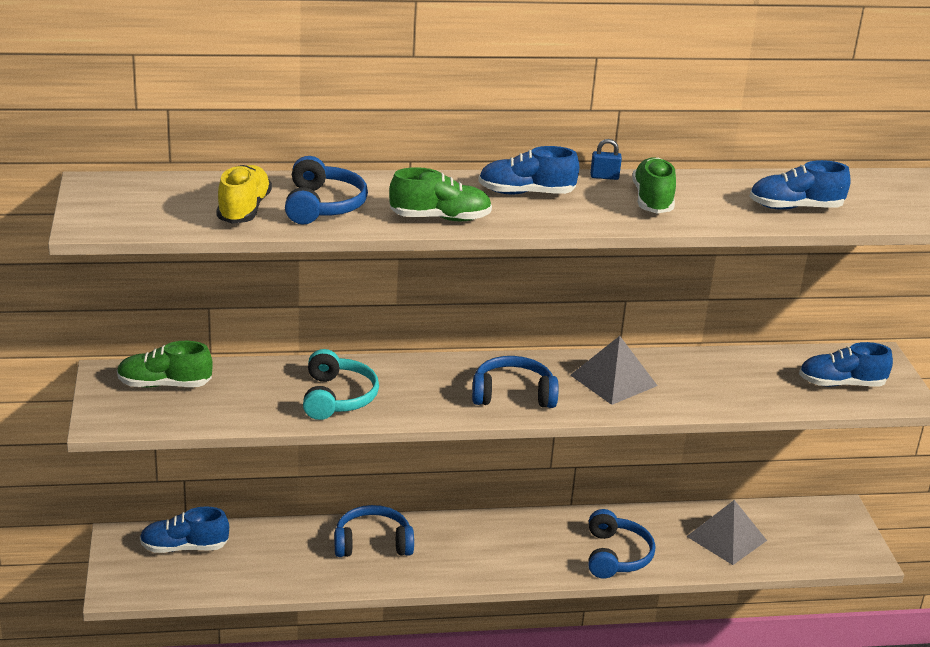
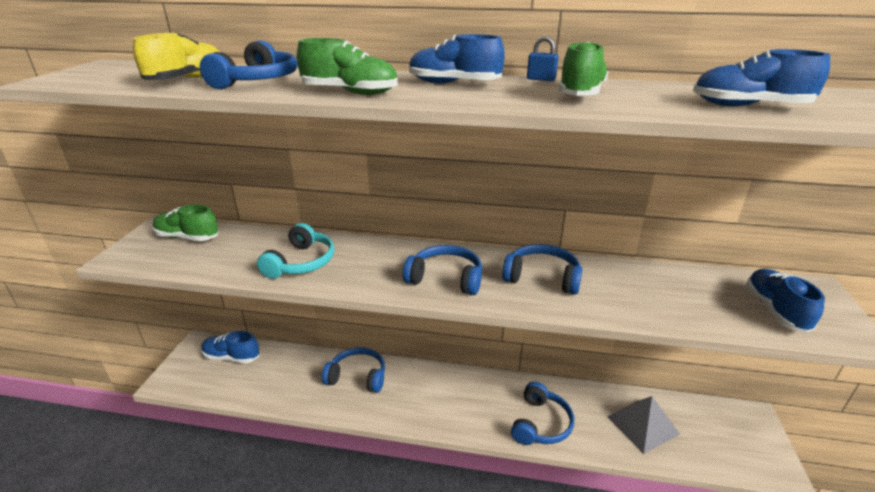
camera: 20 degrees right, 0 degrees up
grey pyramid [570,336,658,405] -> blue headphones [502,244,583,295]
blue shoe [799,342,893,387] -> blue shoe turned 75 degrees clockwise [746,269,825,333]

